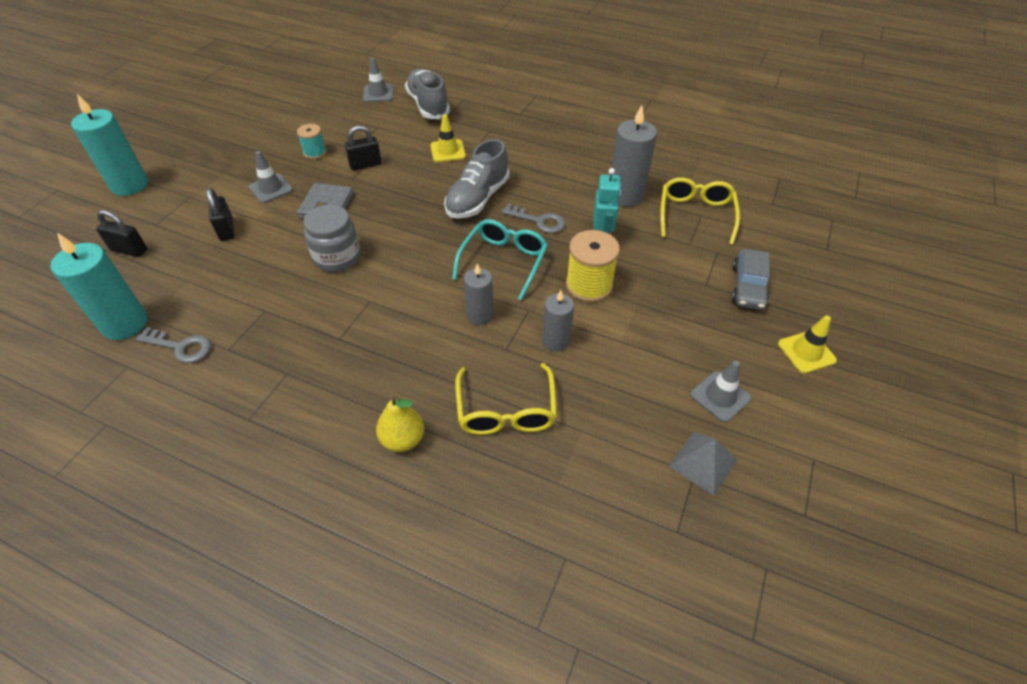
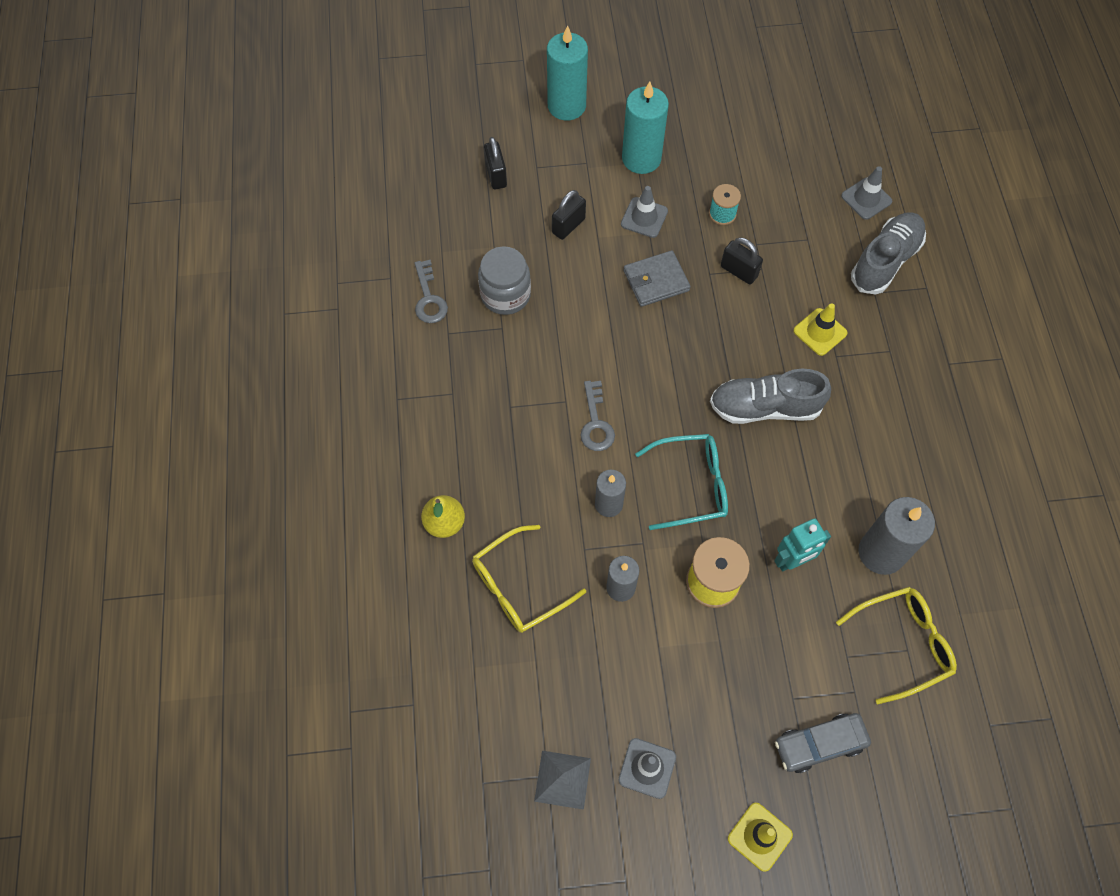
camera: 60 degrees right, 15 degrees up
turquoise candle [51,232,147,340] -> turquoise candle moved to [622,81,669,174]
grey jar [304,204,361,272] -> grey jar moved to [478,246,531,315]
grey key [502,203,565,233] -> grey key moved to [580,381,615,451]

